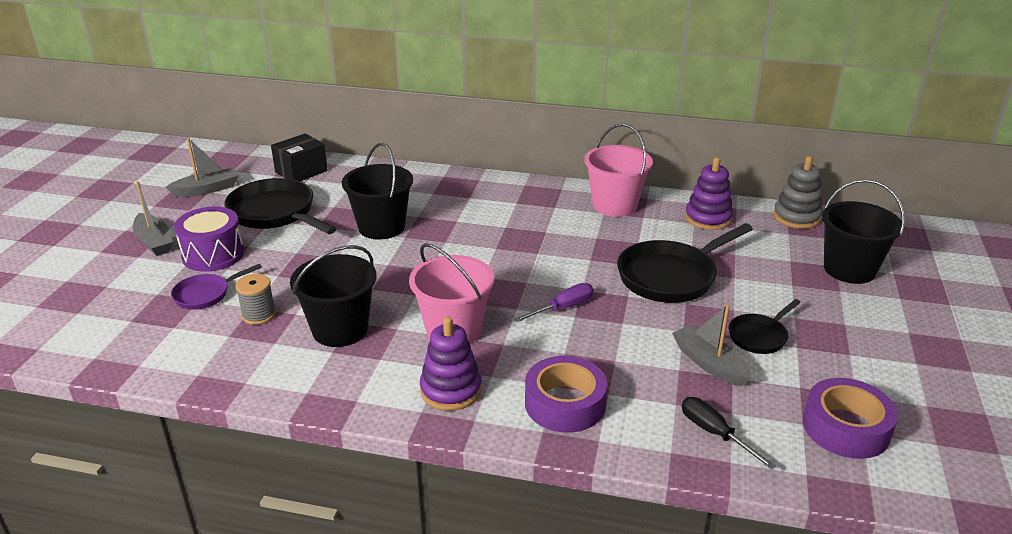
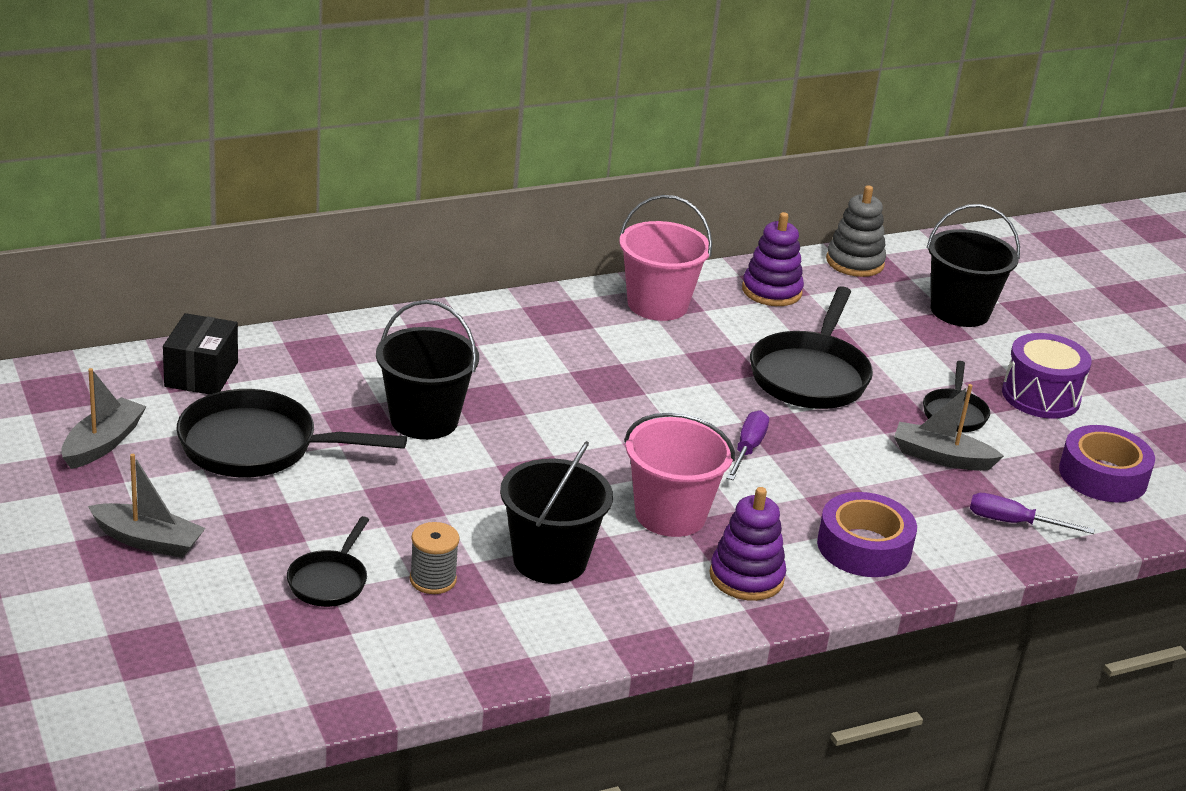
camera: 40 degrees left, 0 degrees up
purple pan [171,264,262,310] -> black pan [287,516,369,607]
purple drum [174,207,244,272] -> purple drum moved to [1002,333,1092,419]
black screwdriver [682,397,776,470] -> purple screwdriver [970,493,1094,534]

